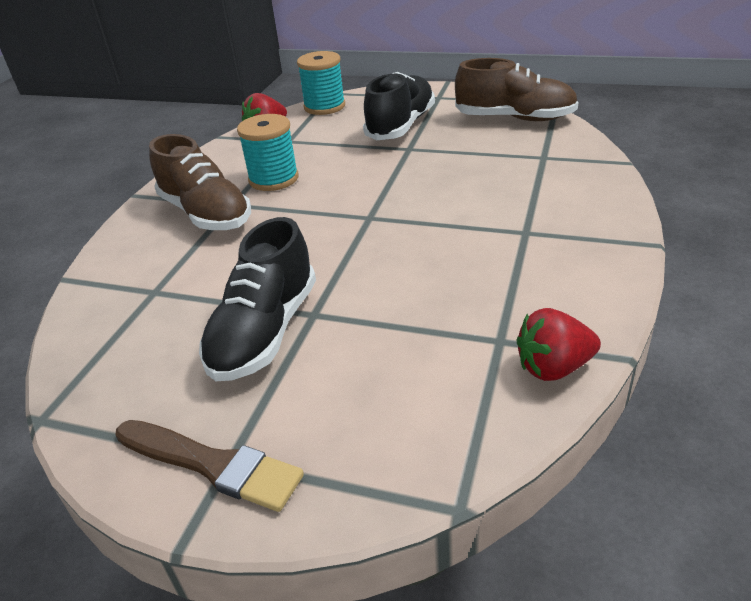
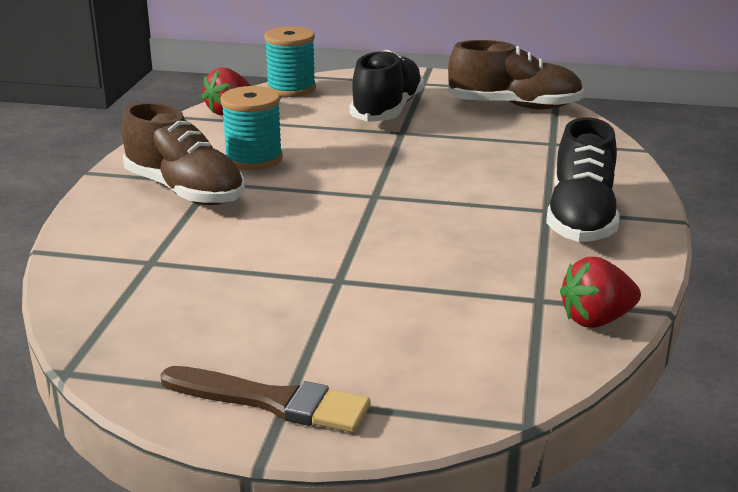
camera: 10 degrees left, 10 degrees down
black shoe [199,217,316,381] -> black shoe moved to [546,117,620,242]

